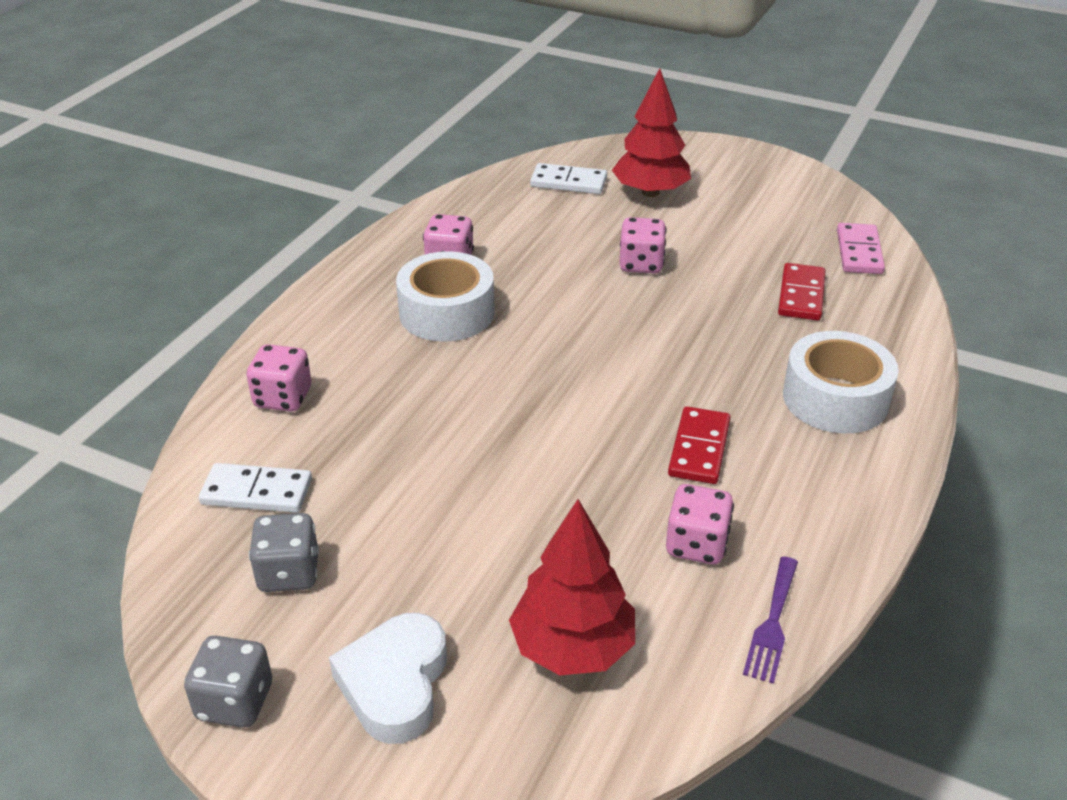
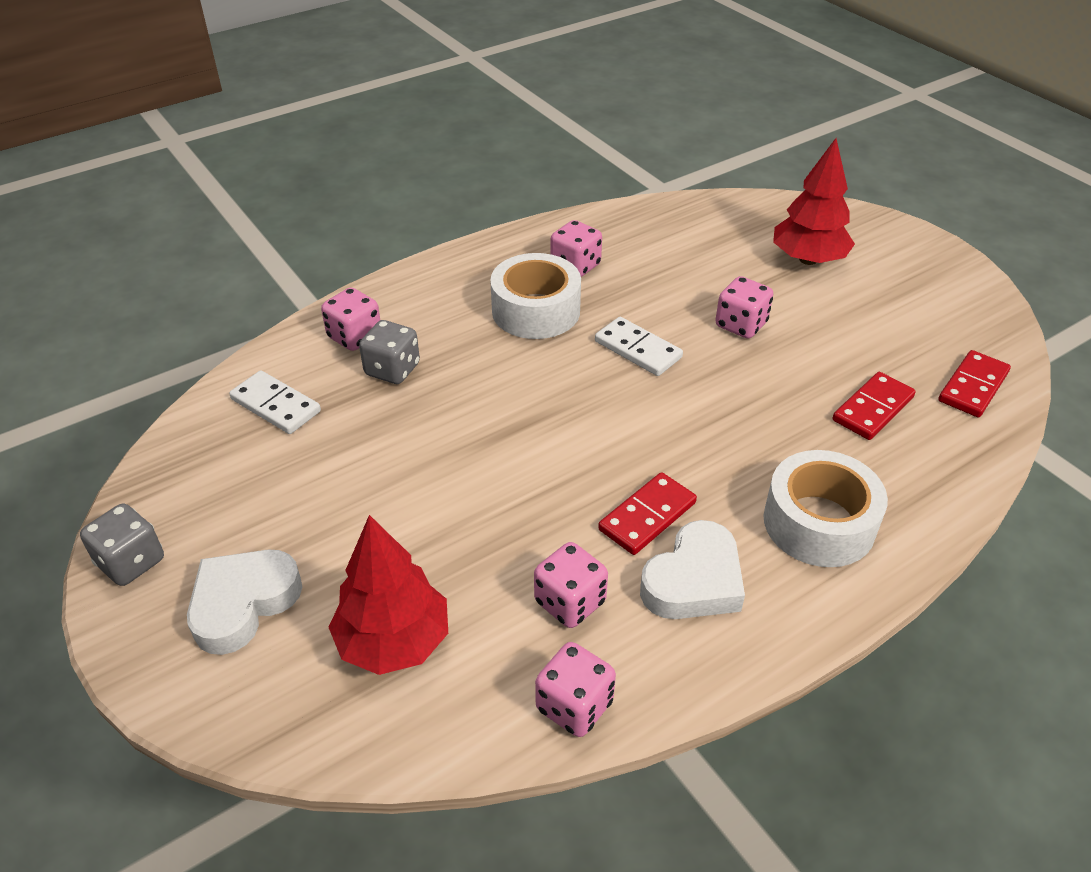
camera: 30 degrees right, 5 degrees up
grey dice [249,513,319,592] -> grey dice moved to [359,320,420,384]
white domino [530,163,607,194] -> white domino moved to [595,317,683,376]
purple fork [743,557,798,684] -> pink dice [535,642,616,737]
pink domino [837,223,885,274] -> red domino [938,350,1011,417]
none -> white heart [640,520,745,619]

